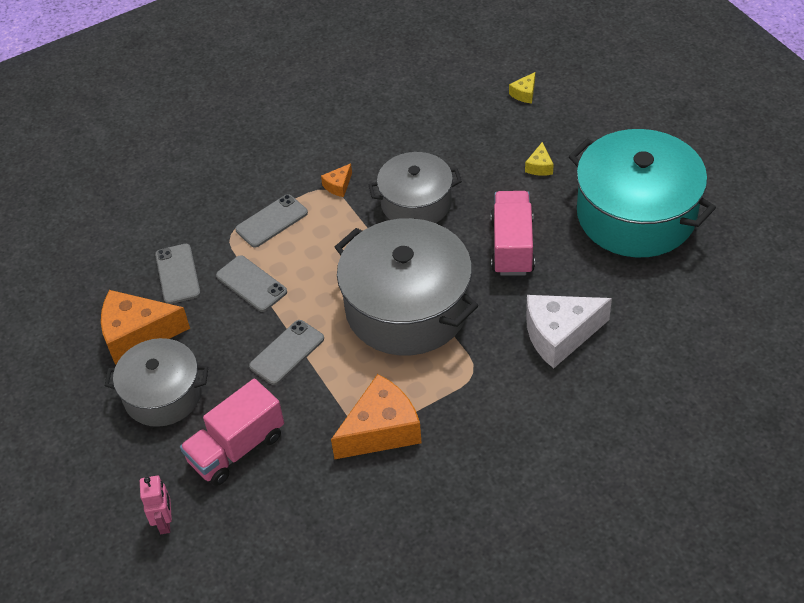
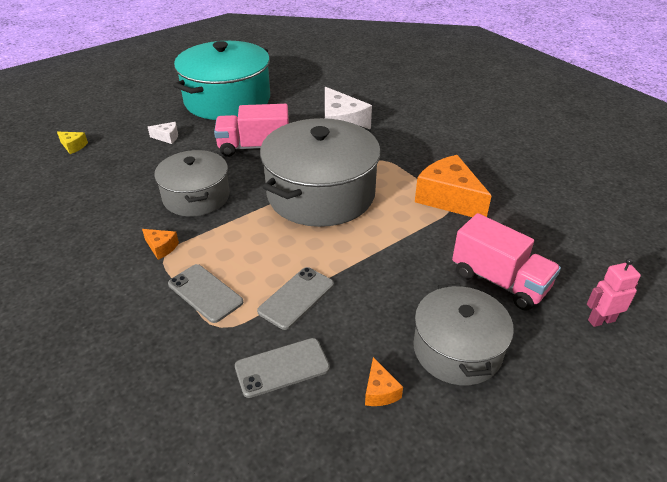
camera: 100 degrees left, 10 degrees down
orange cheese [101,290,190,365] -> orange cheese [365,357,403,406], size x0.45
grey phone [249,320,324,385] -> none
yellow cheese [525,142,554,176] -> white cheese [148,122,178,144]

